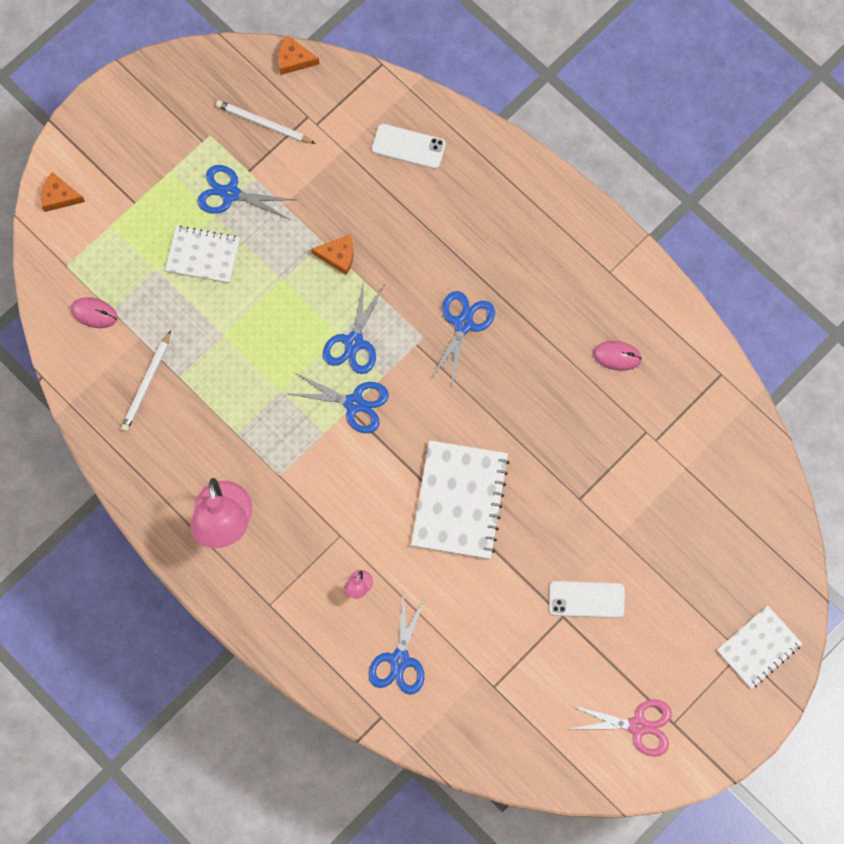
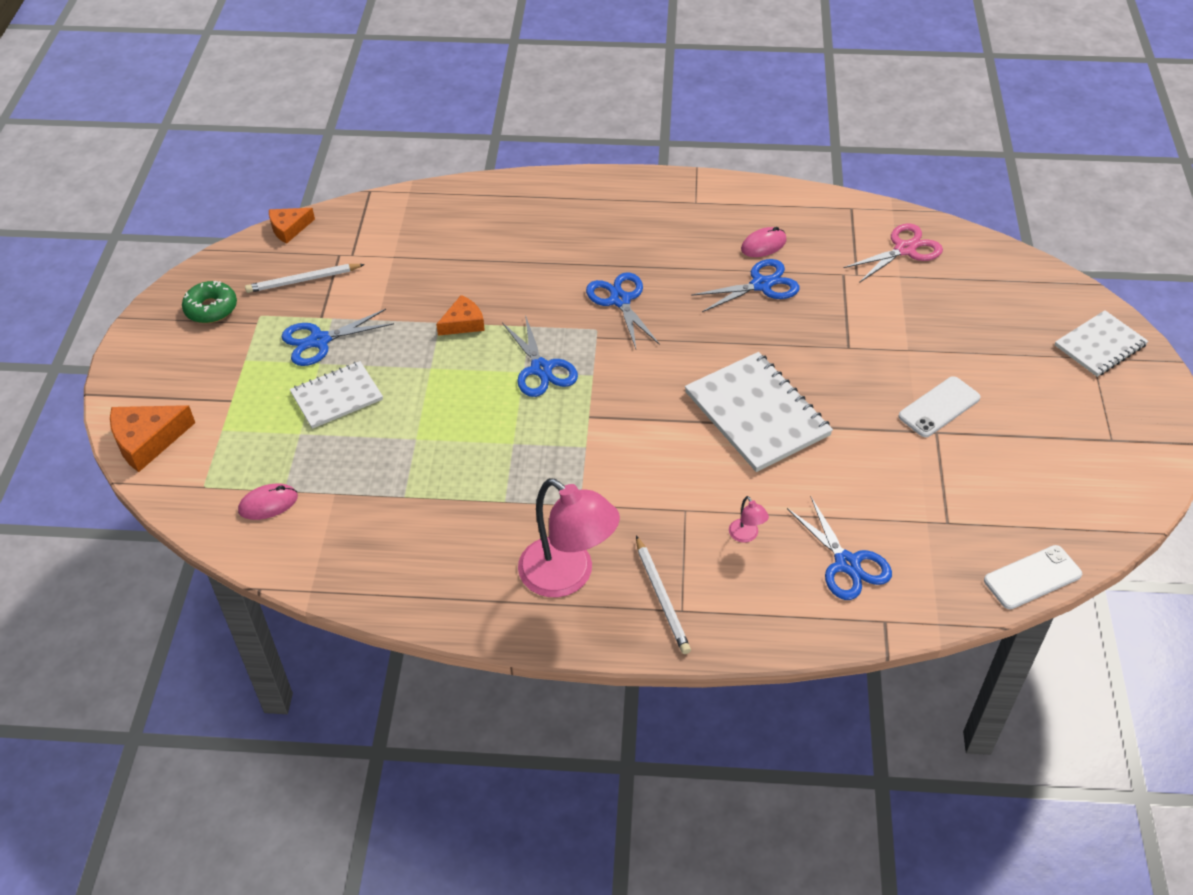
camera: 40 degrees left, 25 degrees down
orange cheese [41,172,85,212] -> orange cheese [110,405,195,472], size x1.55
white pencil [121,330,171,432] -> white pencil moved to [636,536,691,654]
blue scissors [290,372,389,433] -> blue scissors moved to [691,259,800,312]
white phone [372,124,446,169] -> white phone moved to [984,545,1082,610]
pink scissors [570,699,672,757] -> pink scissors moved to [844,223,943,283]
white notebook [717,605,802,689] -> white notebook turned 45 degrees clockwise [1055,310,1148,377]
none -> green donut [182,281,237,323]

